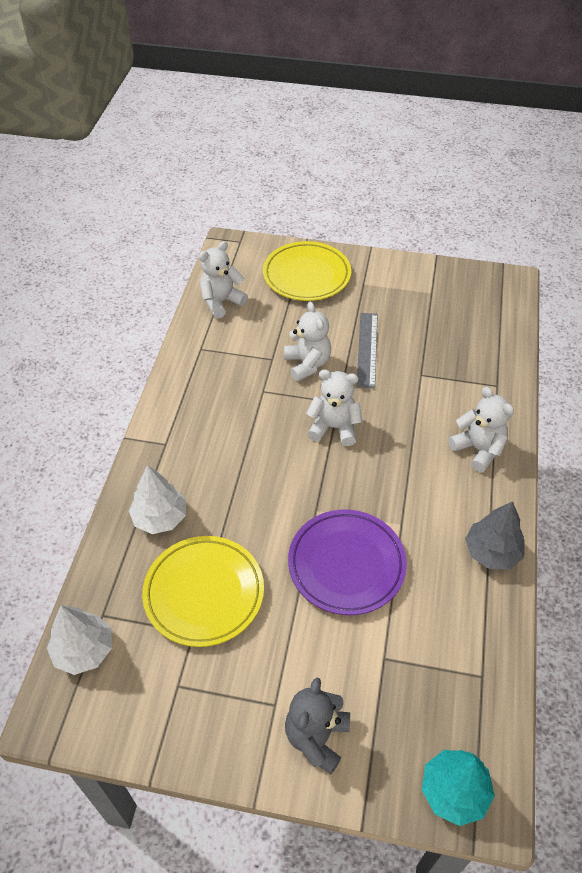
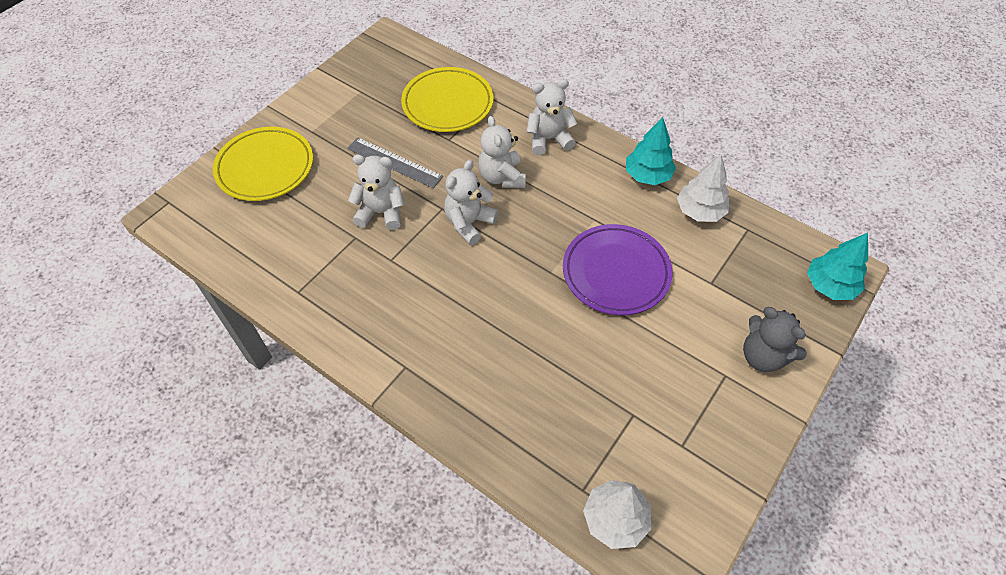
camera: 65 degrees left, 5 degrees up
white tree [129,465,186,534] -> white tree moved to [677,155,729,222]
yellow plate [142,536,264,647] -> yellow plate moved to [401,67,494,132]
white teddy bear [199,241,248,319] -> white teddy bear moved to [478,116,526,188]
grey tree [465,501,525,569] -> turquoise tree [626,117,676,185]

